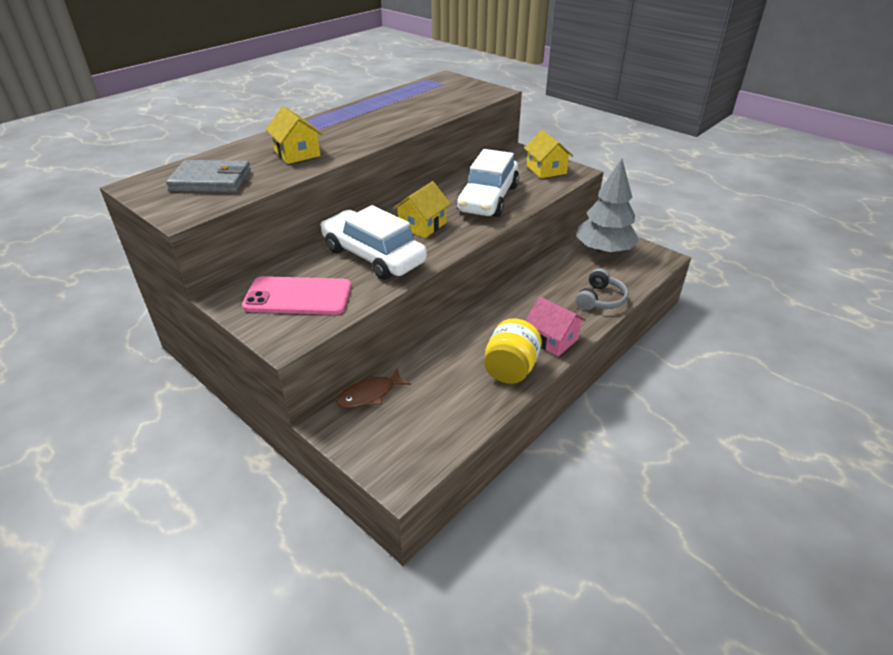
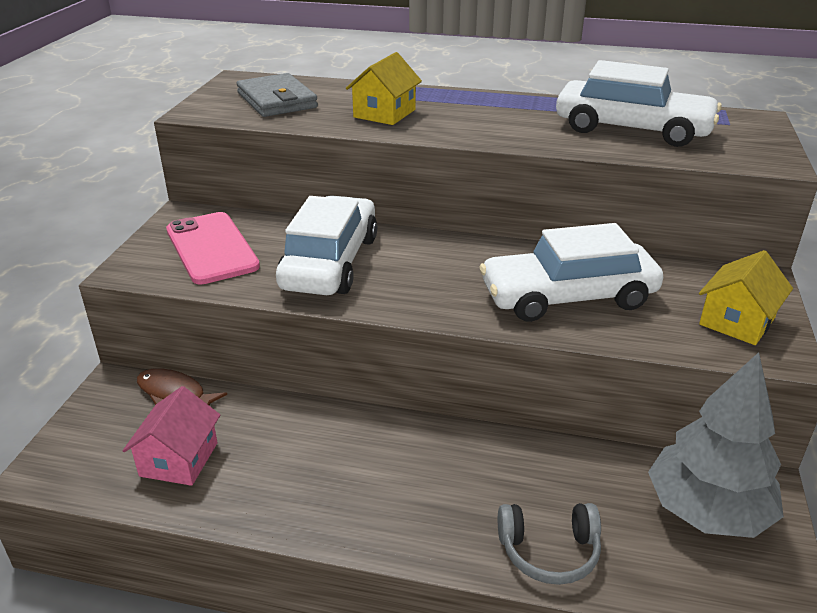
camera: 60 degrees right, 5 degrees down
yellow house [393,181,451,238] -> none
yellow jar [484,318,542,384] -> none
pink house [525,297,586,356] -> pink house moved to [123,386,220,486]
none -> white car [556,60,722,147]

